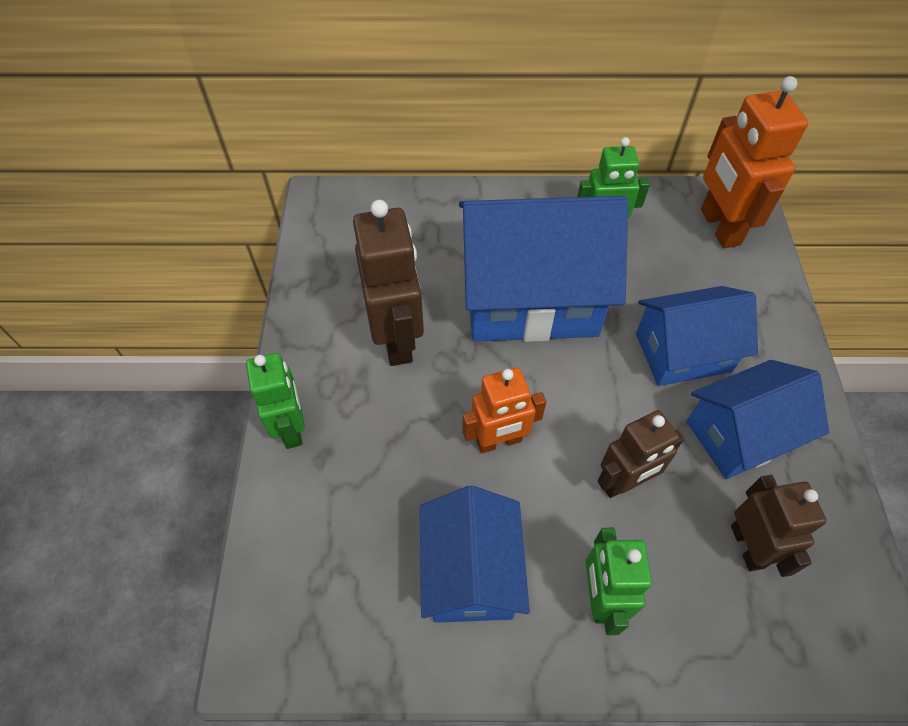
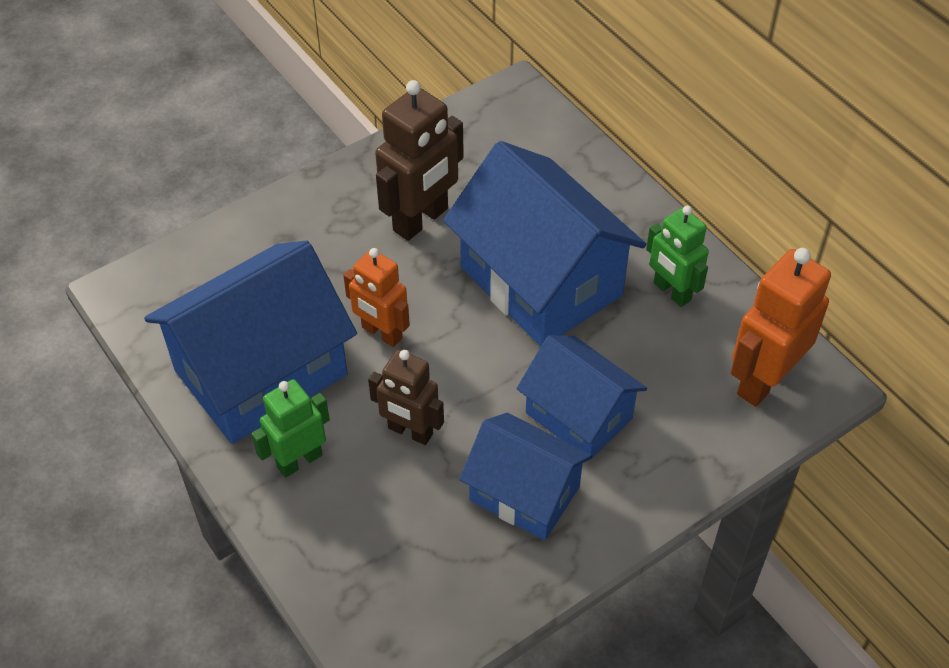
camera: 55 degrees right, 5 degrees down
green robot [246,353,305,449] -> none
blue house [420,486,530,623] -> blue house [144,240,357,444], size x1.66
brown robot [731,475,826,577] -> none

